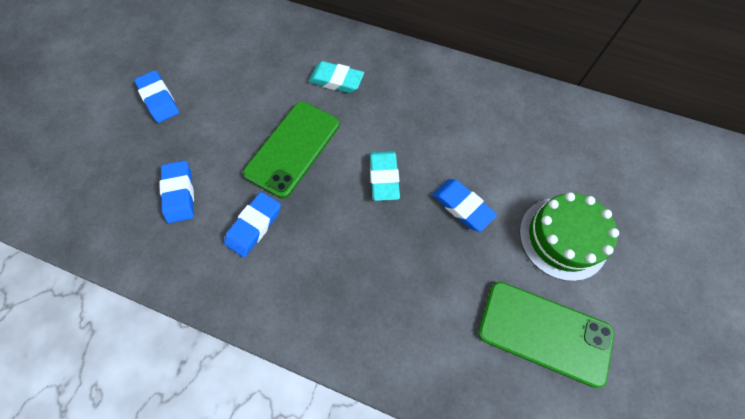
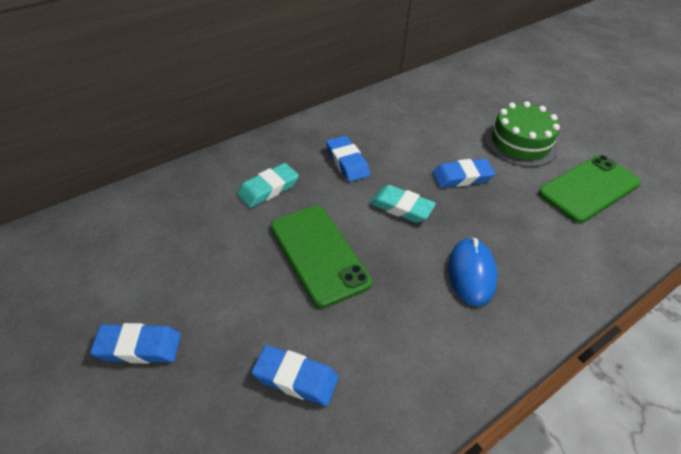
camera: 60 degrees left, 20 degrees down
blue eraser [224,192,281,257] -> blue eraser moved to [326,136,370,182]
none -> blue mouse [448,237,497,306]

